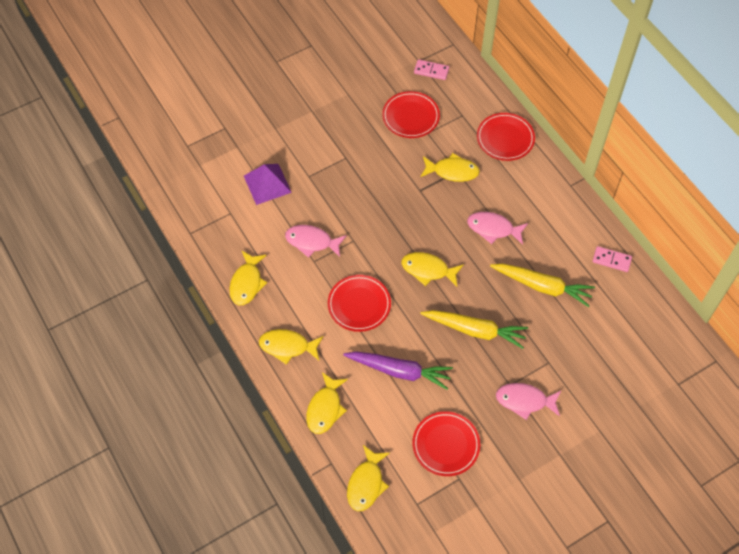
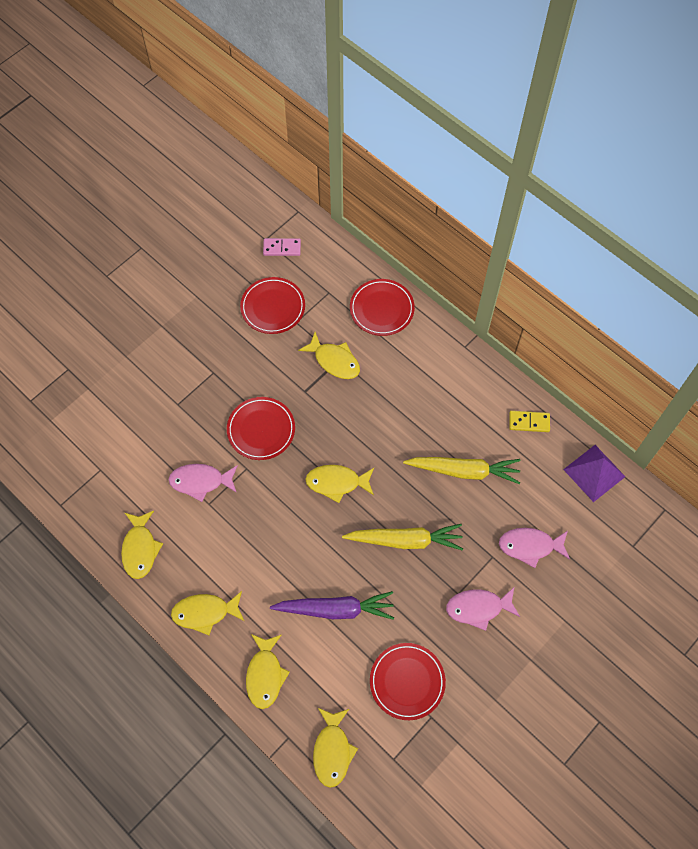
camera: 15 degrees left, 5 degrees up
purple pyramid [244,164,292,205] -> purple pyramid moved to [563,445,625,502]
red plate [328,275,391,332] -> red plate moved to [227,397,295,460]
yellow fish [421,153,480,182] -> yellow fish turned 45 degrees clockwise [298,332,360,379]
pink fish [467,212,528,245] -> pink fish moved to [499,528,570,568]
pink domino [593,246,632,272] -> yellow domino [509,411,550,432]

